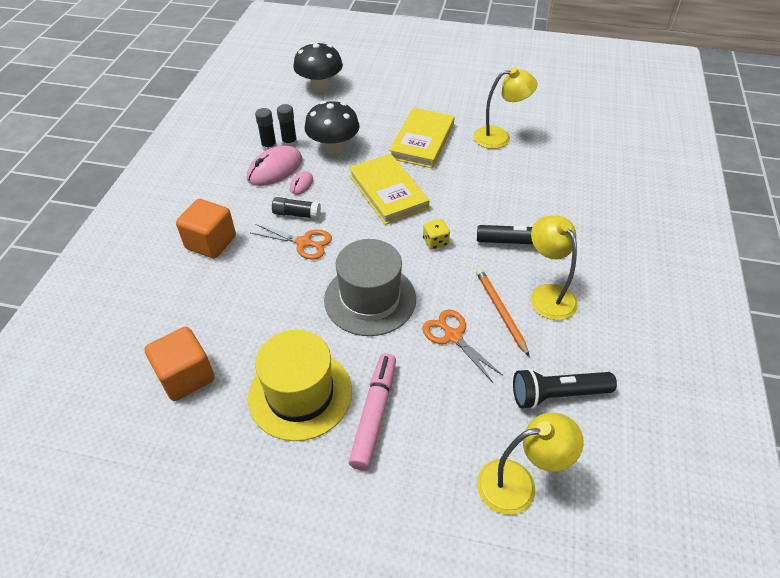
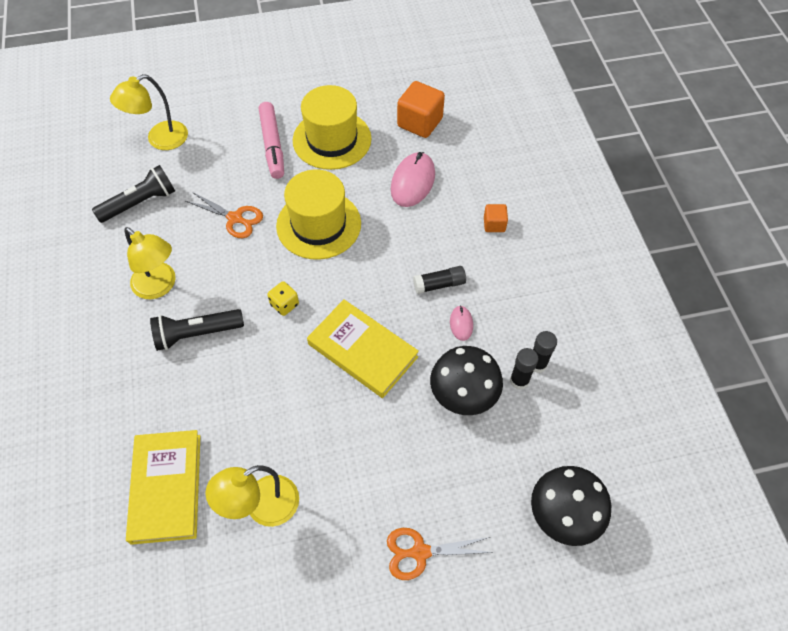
camera: 155 degrees right, 10 degrees up
orange cube [176,199,236,259] -> orange cube [484,204,508,232], size x0.54
pink mouse [247,145,302,186] -> pink mouse moved to [391,152,435,207]
orange scissors [251,224,332,260] -> orange scissors moved to [387,528,493,580]
grey hat [324,239,416,336] -> yellow hat [276,169,361,260]
yellow book [389,108,455,168] -> yellow book moved to [126,430,200,545]
orange pencil [476,268,530,357] -> none

